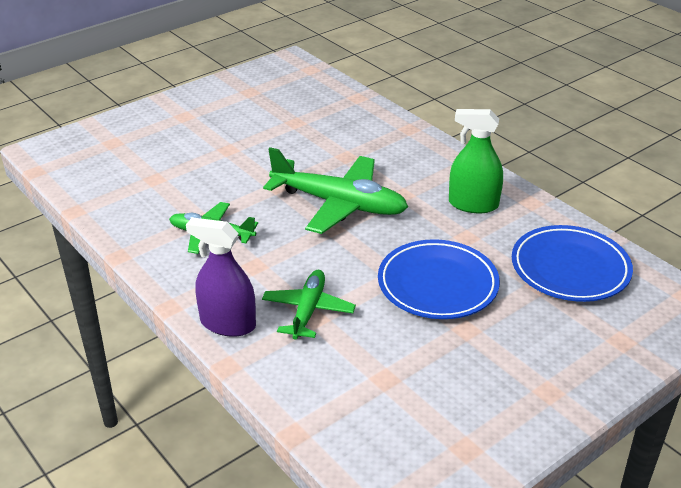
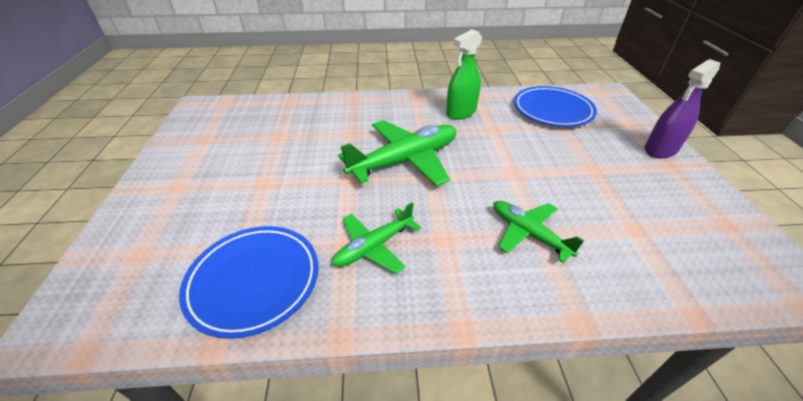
camera: 55 degrees left, 5 degrees up
purple spray bottle [186,217,256,337] -> purple spray bottle moved to [645,59,720,158]
blue plate [378,239,500,319] -> blue plate moved to [179,226,319,339]

